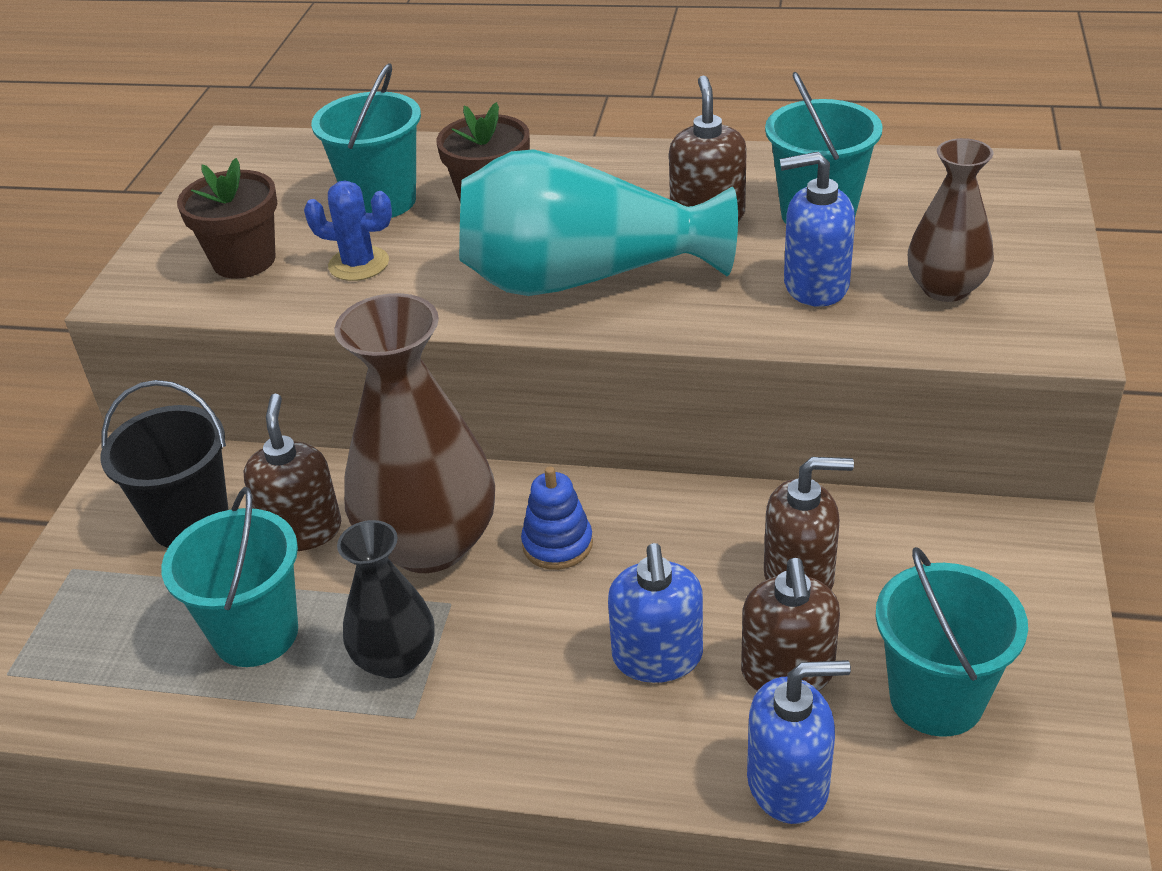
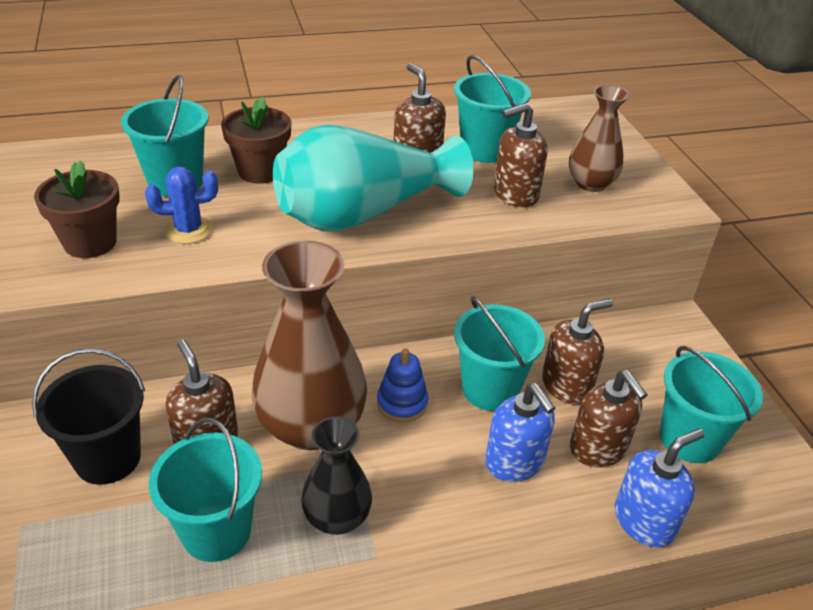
camera: 30 degrees left, 0 degrees up
blue soap dispenser [780,152,855,307] -> brown soap dispenser [494,103,548,207]
none -> turquoise bucket [454,296,545,411]

